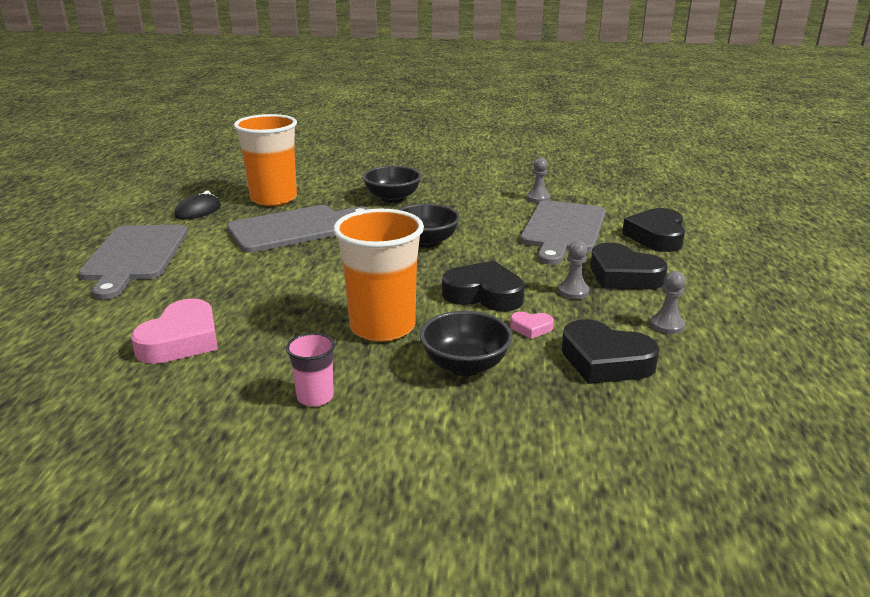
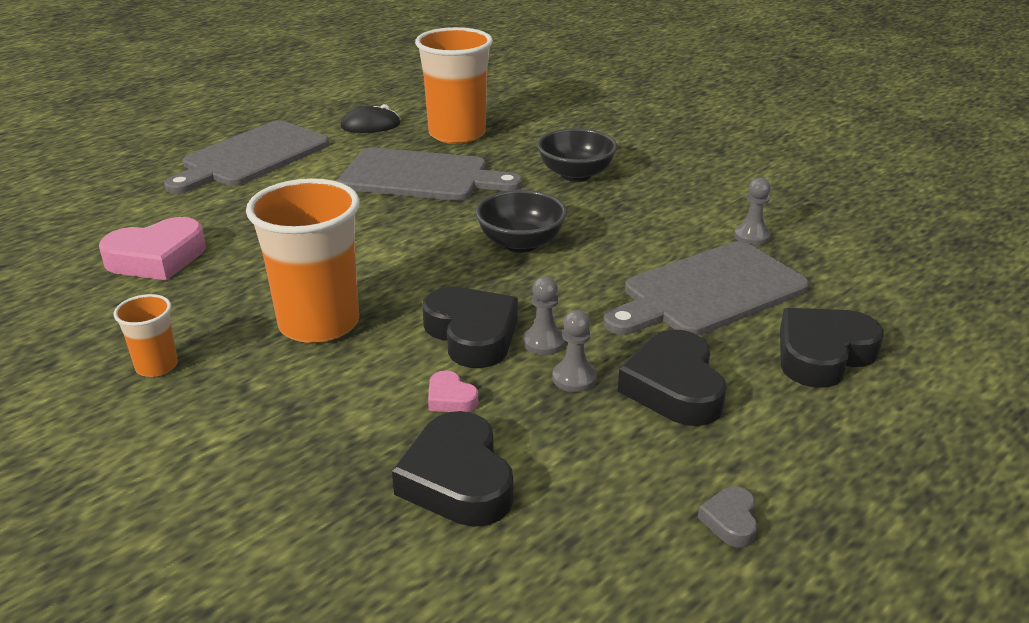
camera: 40 degrees right, 5 degrees up
pink cup [286,333,335,407] -> orange cup [114,294,178,377]
black bowl [420,311,513,376] -> none
grey pawn [650,271,685,334] -> grey pawn moved to [523,276,565,355]
none -> grey heart [698,486,757,547]

